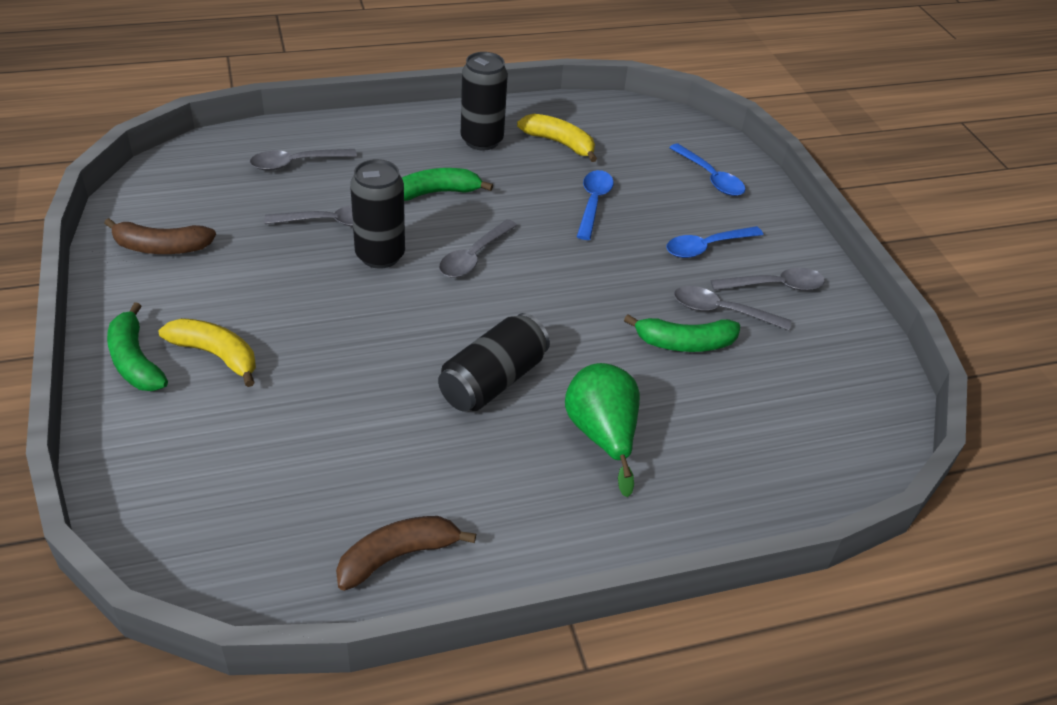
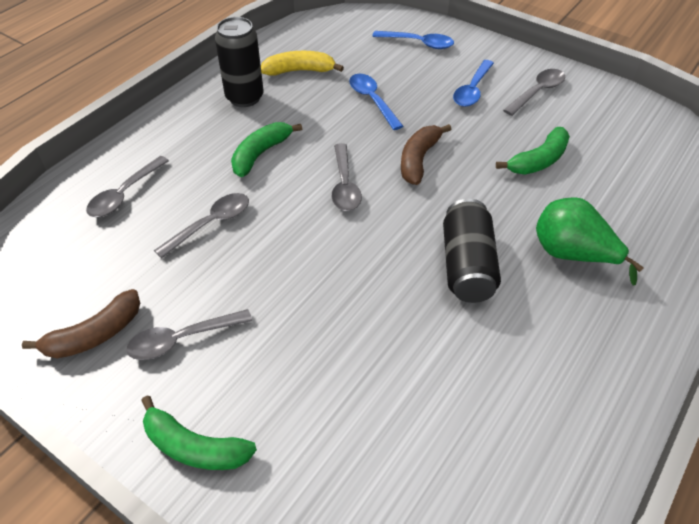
camera: 35 degrees left, 5 degrees up
yellow banana [159,318,256,387] -> none
brown banana [336,516,476,591] -> brown banana moved to [401,124,451,185]
black can [350,159,405,269] -> none
grey spoon [674,286,791,330] -> grey spoon moved to [126,309,252,360]

